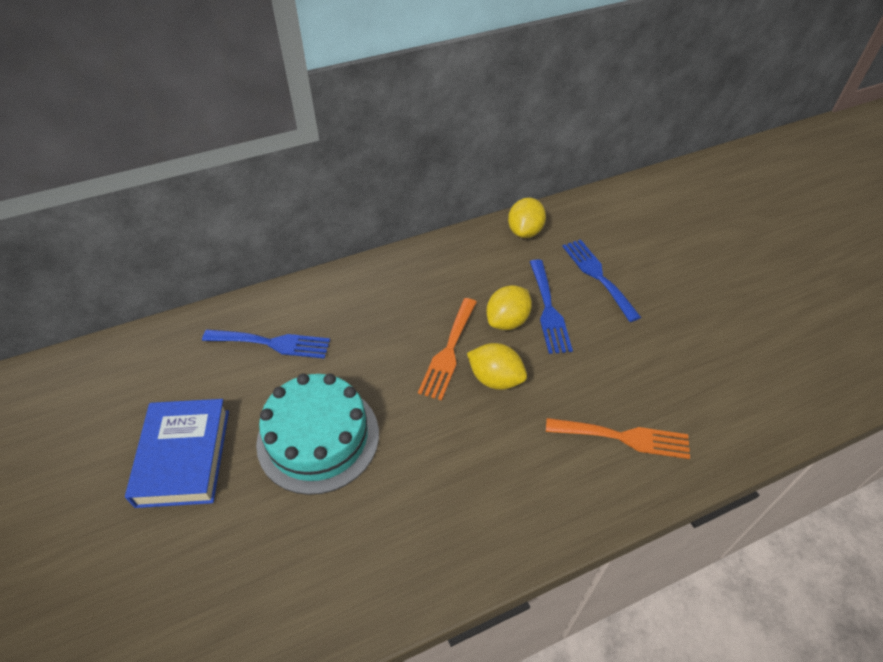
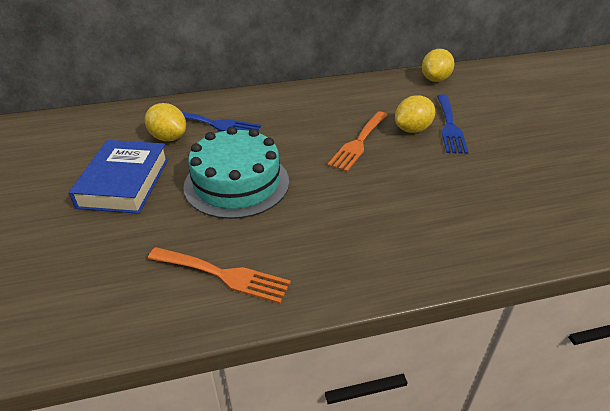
camera: 10 degrees right, 10 degrees down
yellow lemon [467,343,527,390] -> yellow lemon moved to [145,103,186,141]
orange fork [546,418,690,459] -> orange fork moved to [148,247,291,304]
blue fork [562,239,641,322] -> none

